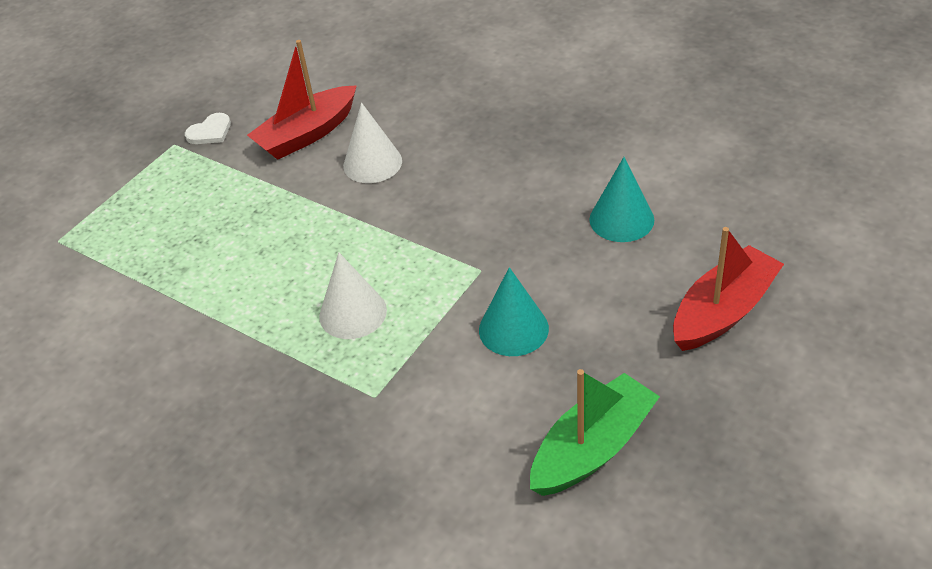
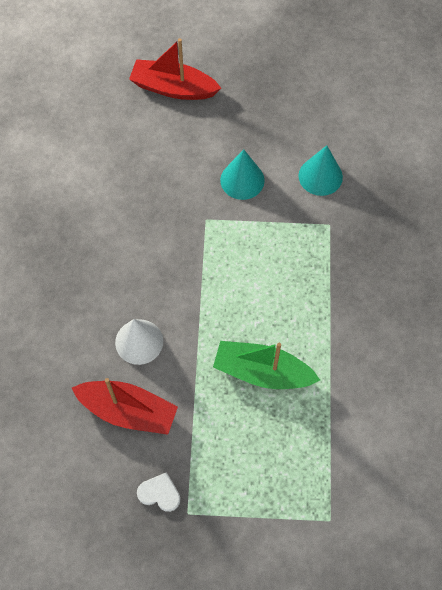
camera: 125 degrees left, 20 degrees up
white cone [319,252,387,339] -> none
green boat [530,369,660,496] -> green boat moved to [213,341,320,389]
turquoise cone [589,157,654,242] -> turquoise cone moved to [299,145,343,196]

